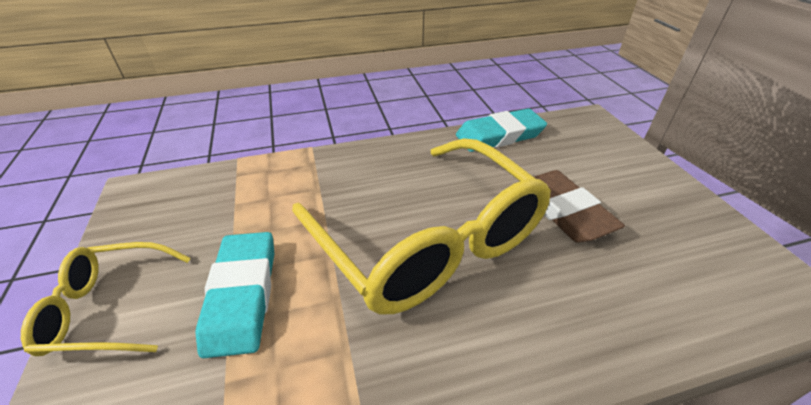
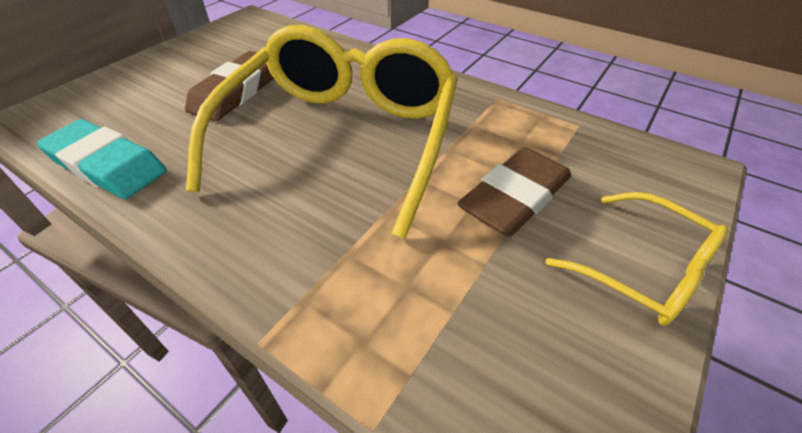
camera: 130 degrees left, 5 degrees up
turquoise eraser [196,232,274,358] -> brown eraser [457,147,571,237]

